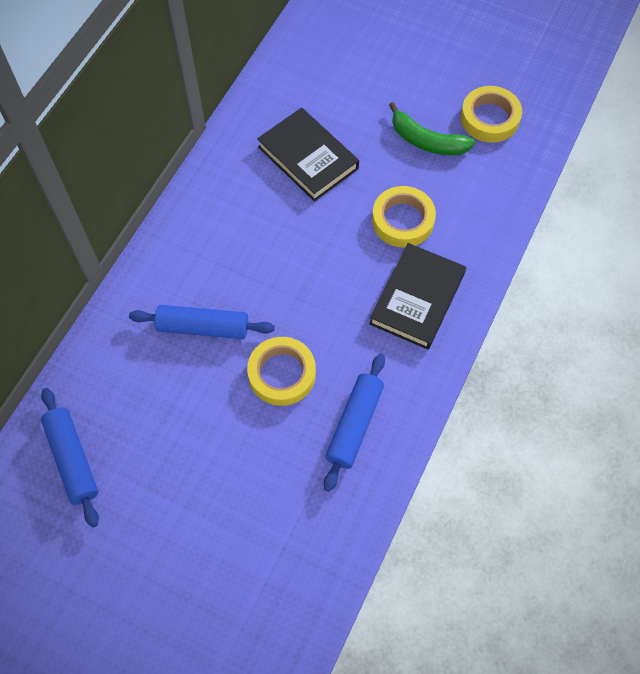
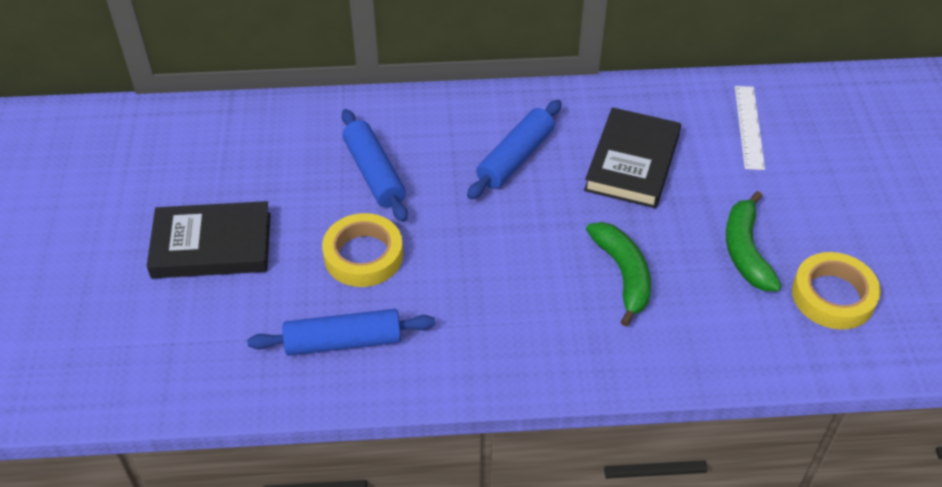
camera: 60 degrees right, 15 degrees down
blue rolling pin [41,388,99,528] -> blue rolling pin moved to [467,100,562,199]
black book [369,243,466,350] -> black book moved to [147,201,271,278]
yellow tape [372,186,436,248] -> green banana [586,222,651,327]
none -> white ruler [735,86,765,170]

